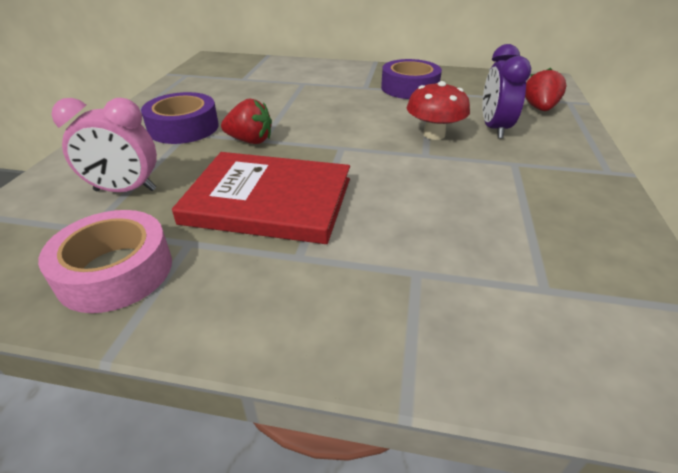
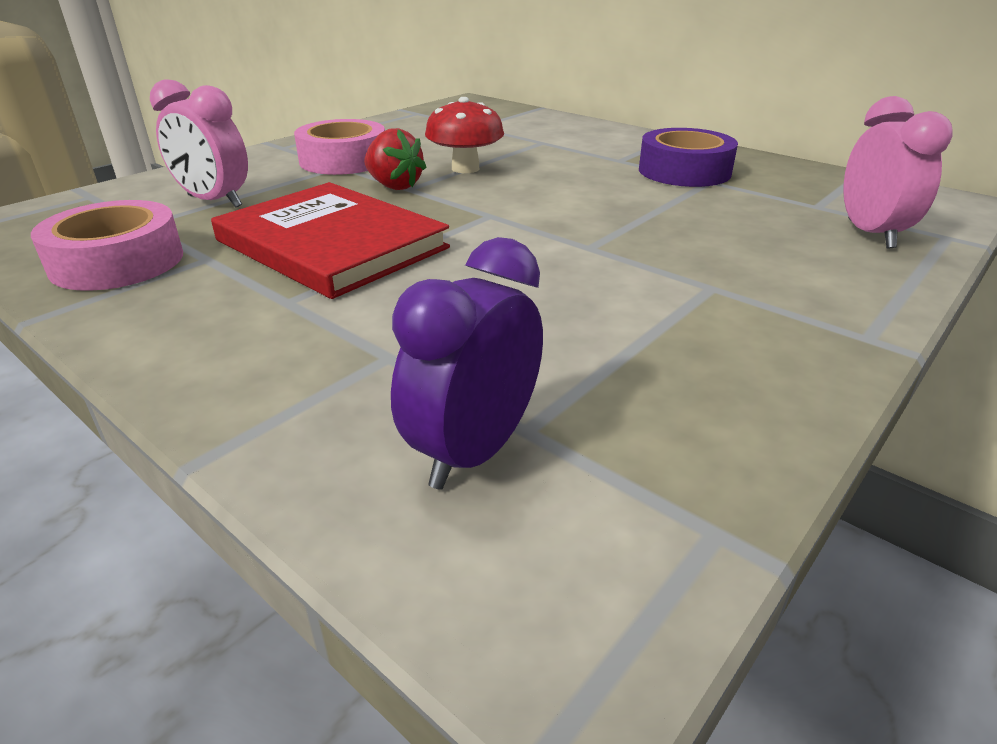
camera: 30 degrees right, 5 degrees down
purple tape [141,92,219,144] -> pink tape [294,119,385,175]
red mushroom [407,81,470,140] -> red mushroom moved to [425,97,504,173]
purple clock [482,44,531,139] -> purple clock moved to [391,237,543,490]
red strawberry [525,68,566,111] -> pink clock [843,96,953,248]

